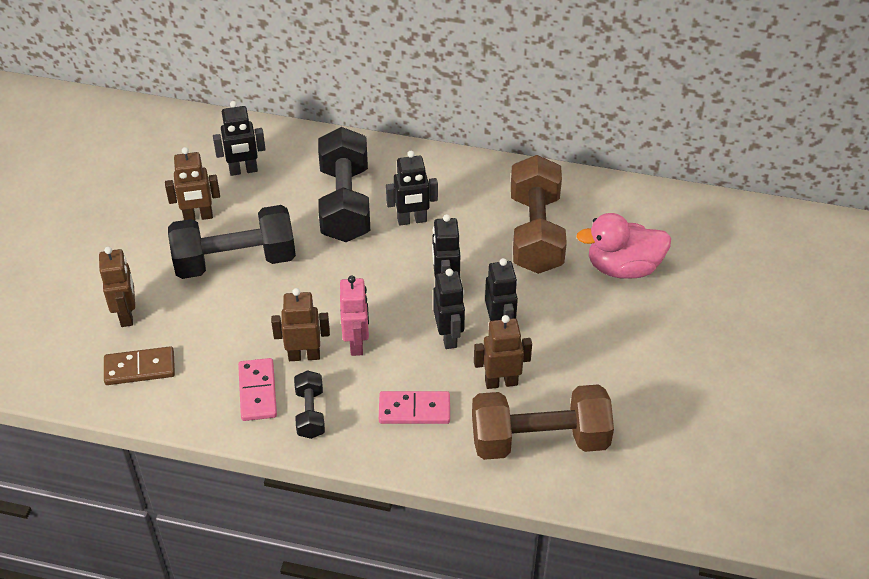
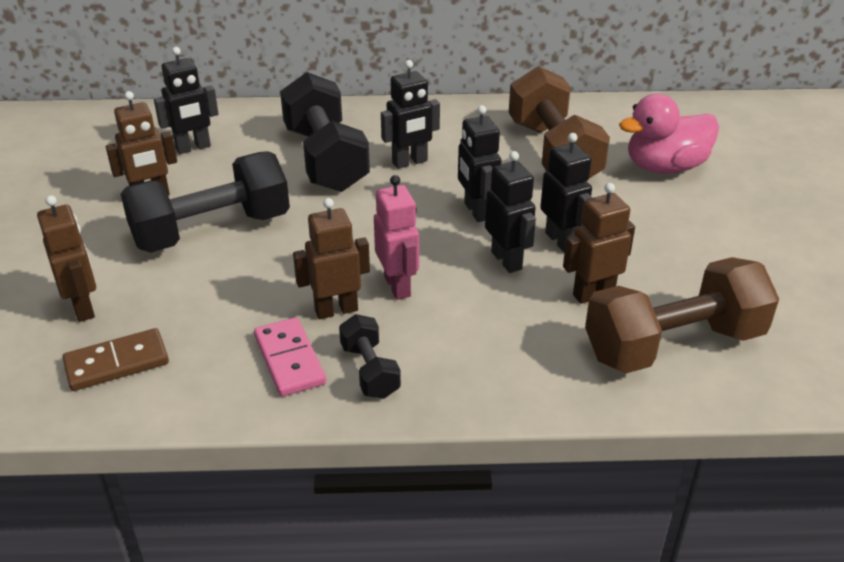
camera: 15 degrees left, 10 degrees down
pink domino [379,391,450,424] -> none

